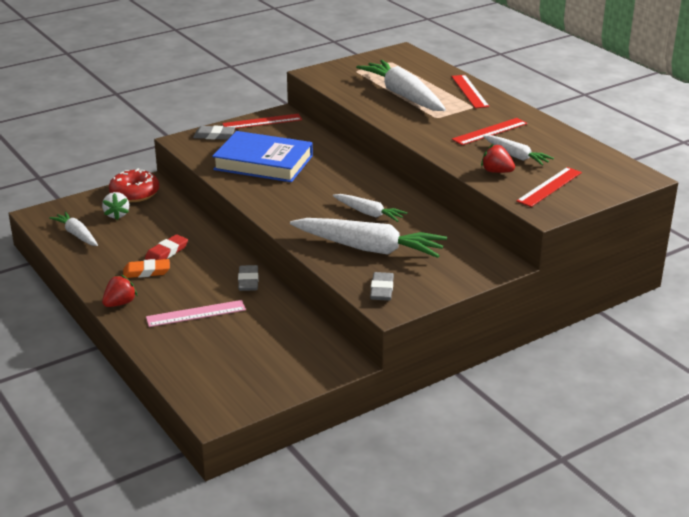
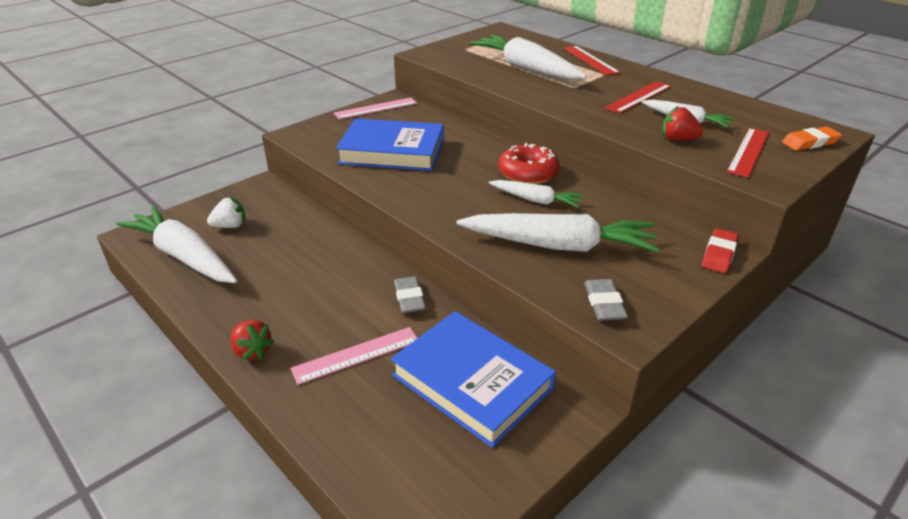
camera: 10 degrees left, 5 degrees up
white carrot [49,211,98,246] -> white carrot [116,206,237,283], size x1.84
white strawberry [102,192,129,220] -> white strawberry turned 90 degrees counterclockwise [207,197,246,228]
red strawberry [102,275,137,307] -> red strawberry turned 105 degrees clockwise [230,320,274,360]
red donut [109,168,159,202] -> red donut moved to [499,143,560,184]
orange eraser [123,259,170,278] -> orange eraser moved to [782,126,842,151]
red eraser [145,234,188,260] -> red eraser moved to [702,228,739,273]
grey eraser [193,126,235,140] -> none
red ruler [222,114,302,129] -> pink ruler [334,98,417,119]
none -> blue book [391,311,556,448]

